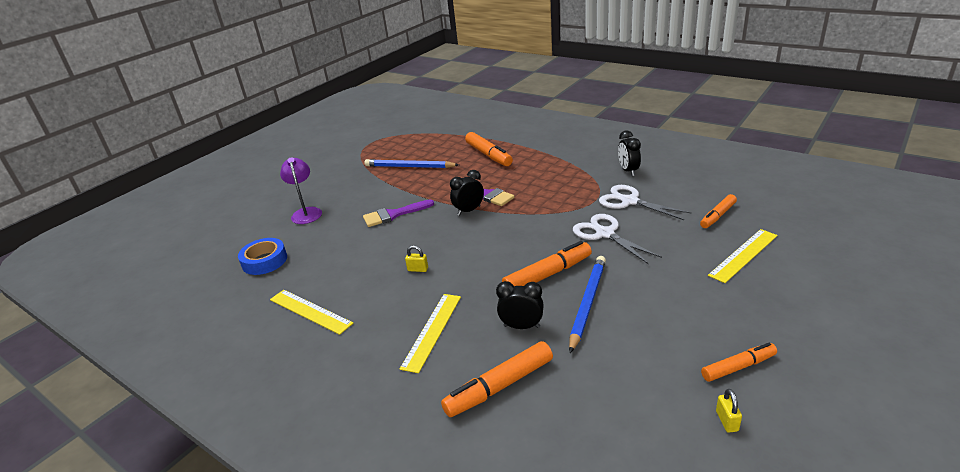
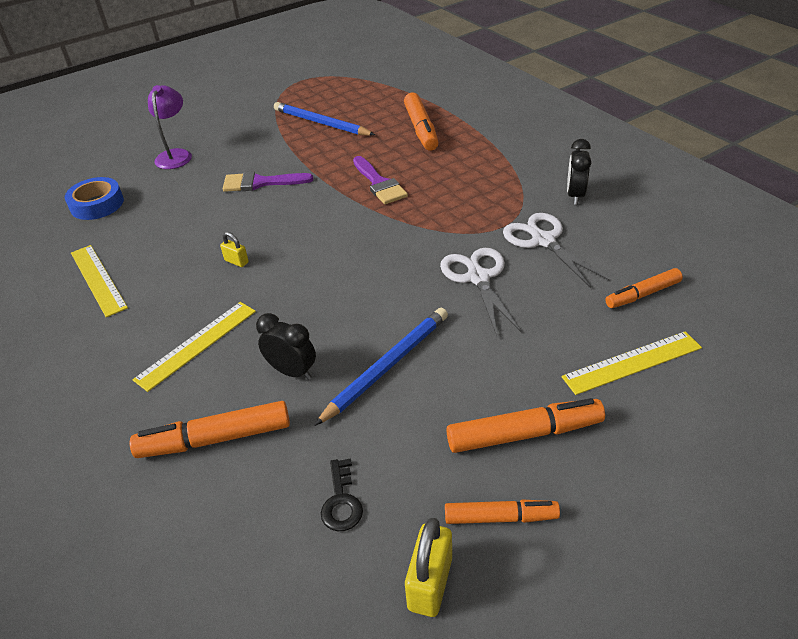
camera: 20 degrees right, 10 degrees up
black clock [450,170,484,216] -> none
orange marker [502,241,592,286] -> orange marker moved to [446,398,605,453]
yellow padlock [716,389,742,433] -> yellow padlock [405,518,452,617], size x1.77
none -> black key [321,458,363,531]

